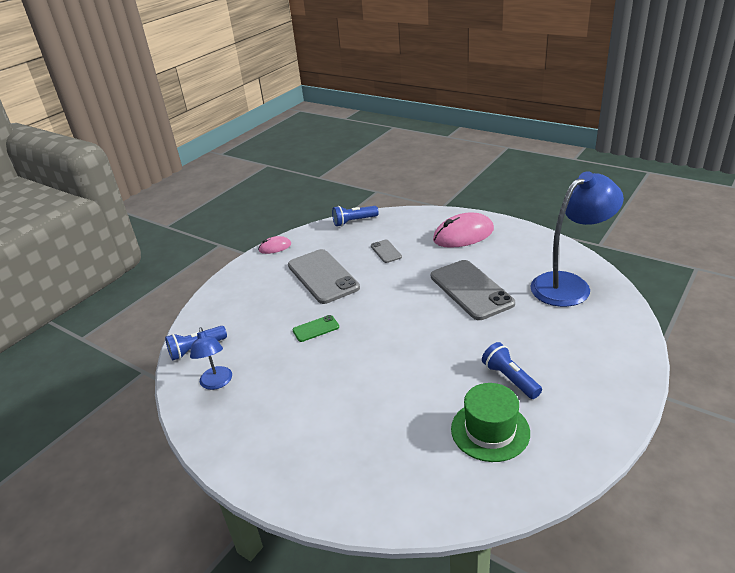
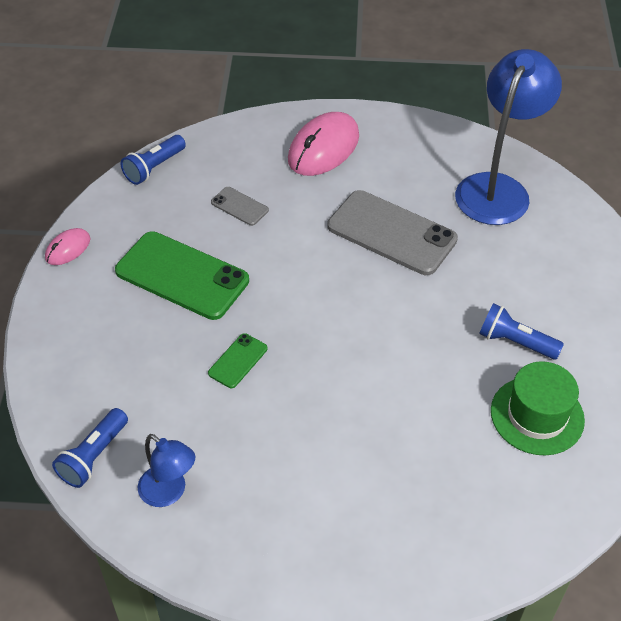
camera: 35 degrees left, 15 degrees up
grey phone [288,249,360,304] -> green phone [115,231,249,320]

